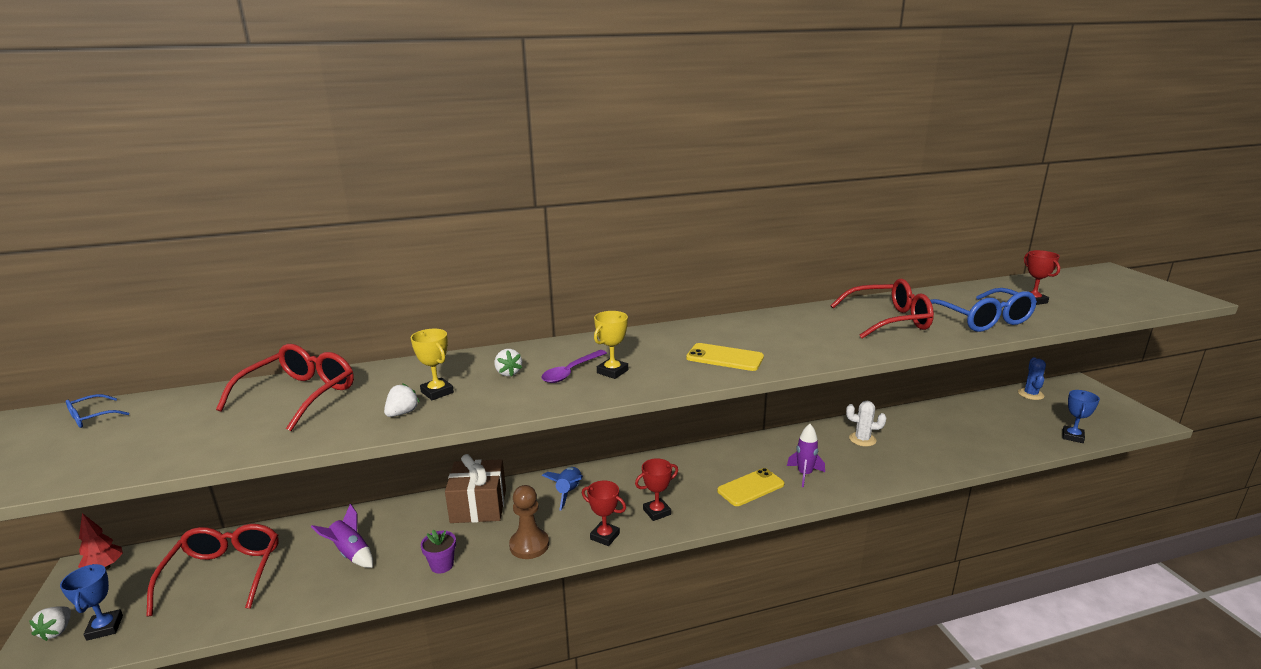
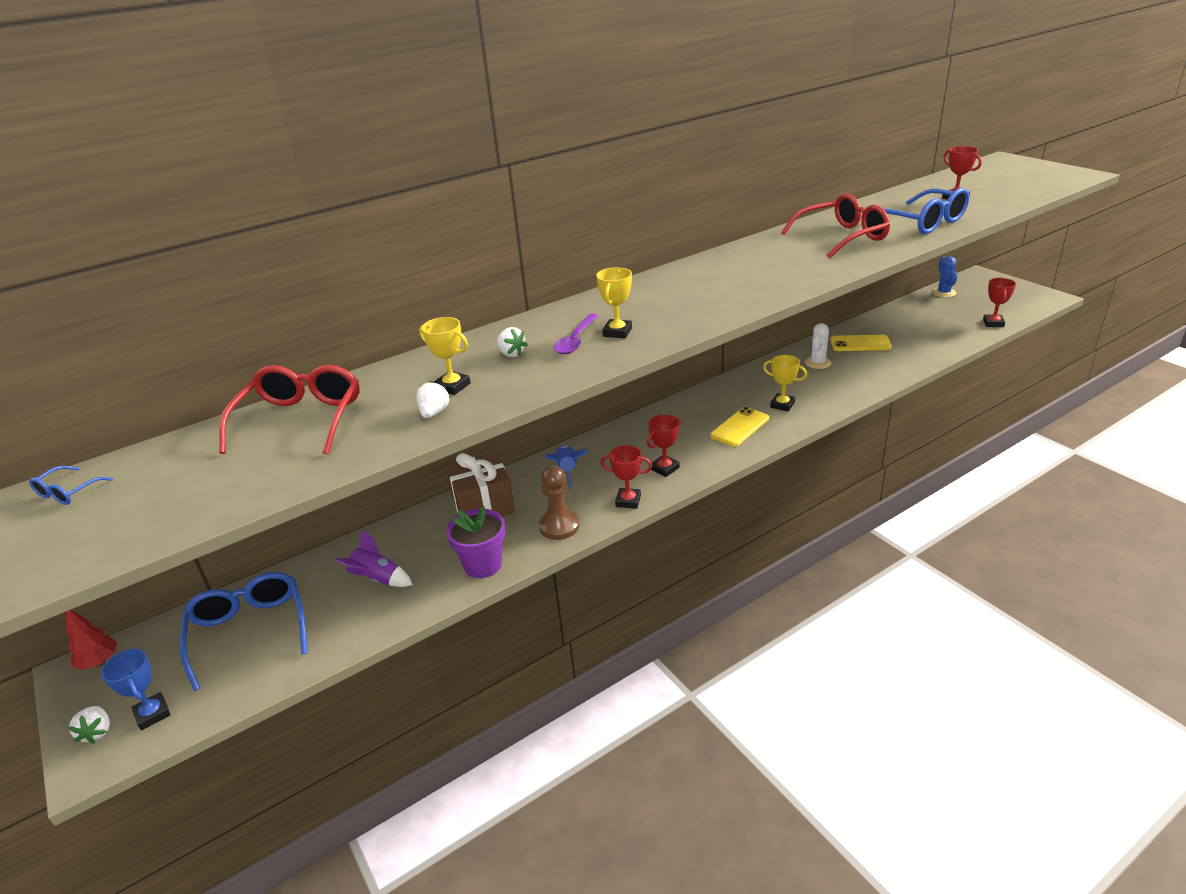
camera: 15 degrees left, 10 degrees up
red glasses [146,524,279,617] -> blue glasses [180,572,308,691]
purple flower pot [421,530,456,574] -> purple flower pot [446,506,505,578], size x1.61
yellow phone [686,343,764,371] -> yellow phone moved to [830,335,892,351]
purple rocket [787,424,825,487] -> yellow trophy [763,355,807,412]
white cactus [846,401,886,447] -> white cactus turned 60 degrees counterclockwise [805,323,831,369]
blue trophy [1062,390,1100,443] -> red trophy [983,278,1016,327]

